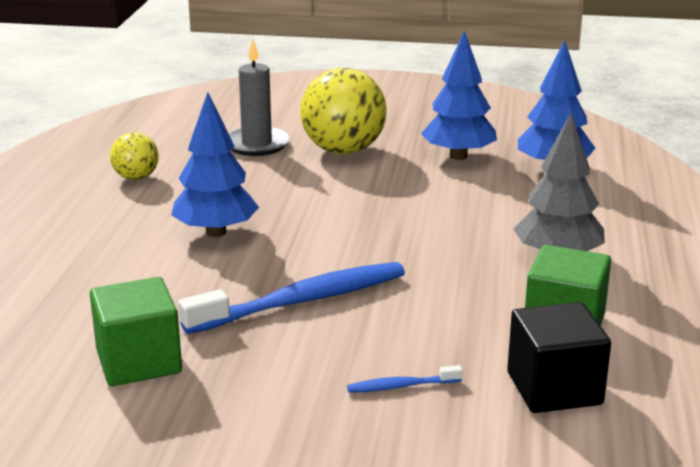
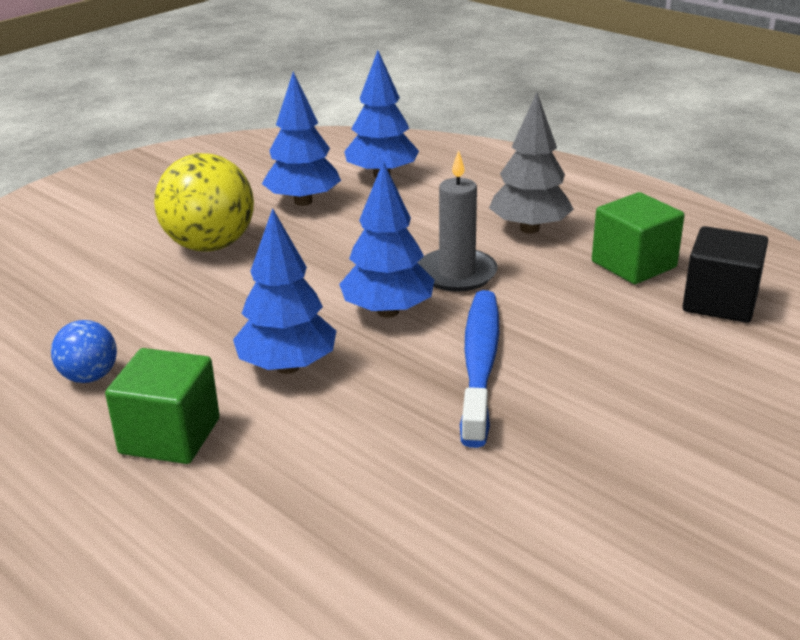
camera: 55 degrees left, 5 degrees up
green cube [90,277,182,386] -> green cube moved to [105,348,220,464]
yellow ball [110,132,159,180] -> blue ball [51,320,117,383]
grey candle [228,39,290,156] -> grey candle moved to [418,150,498,292]
blue toothbrush [347,365,463,393] -> none
none -> blue tree [339,161,434,318]

